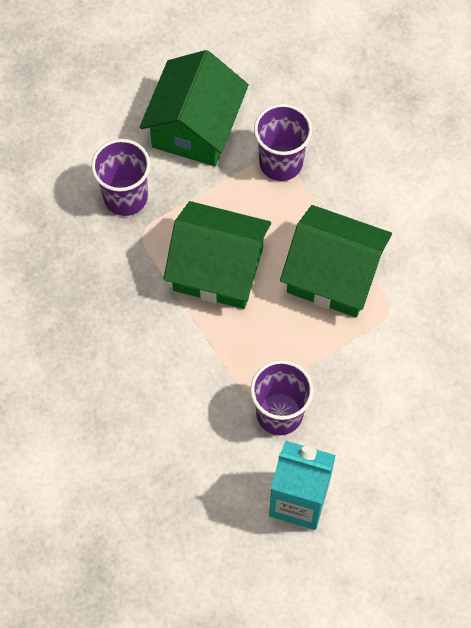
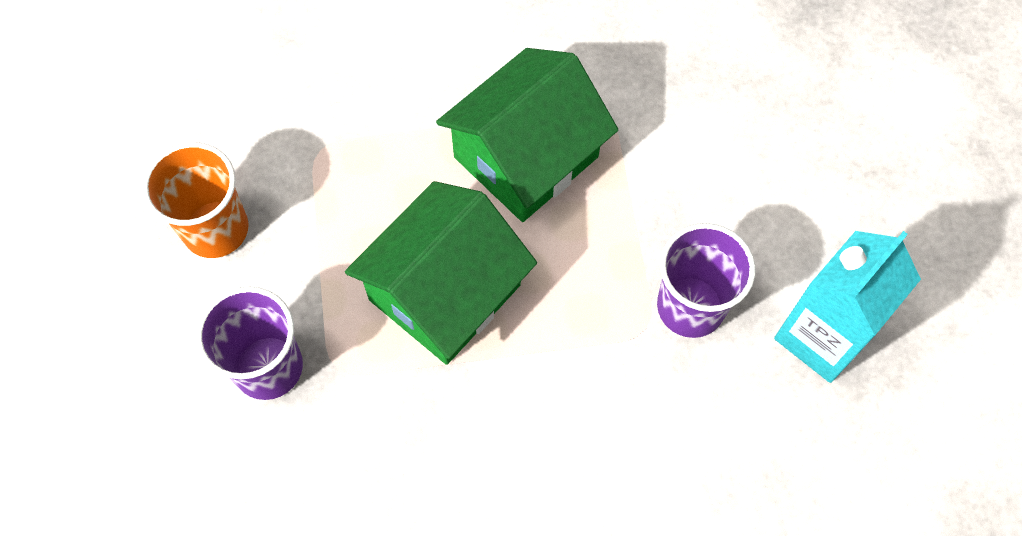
camera: 65 degrees left, 0 degrees up
green house [140,50,249,166] -> orange cup [142,142,249,258]
purple cup [254,104,312,181] -> none

